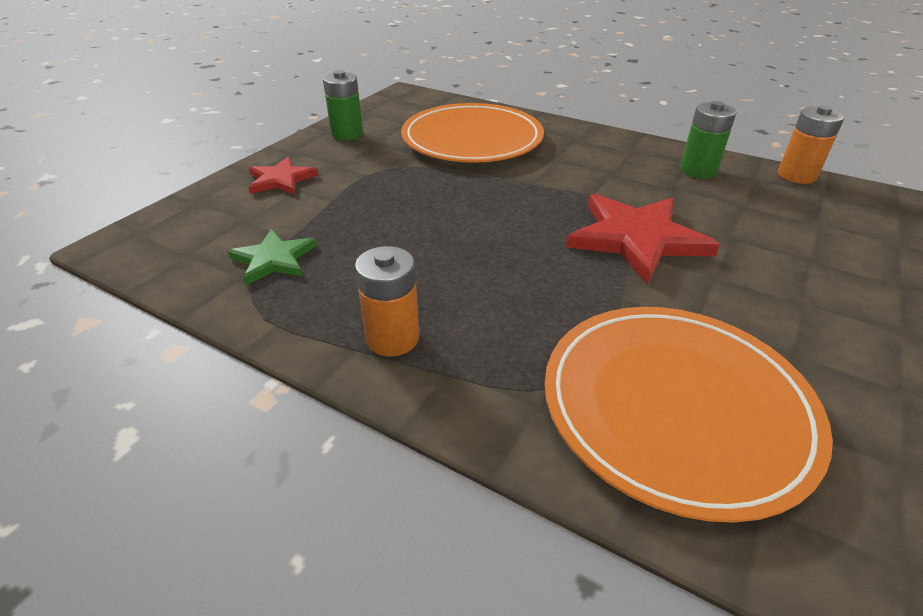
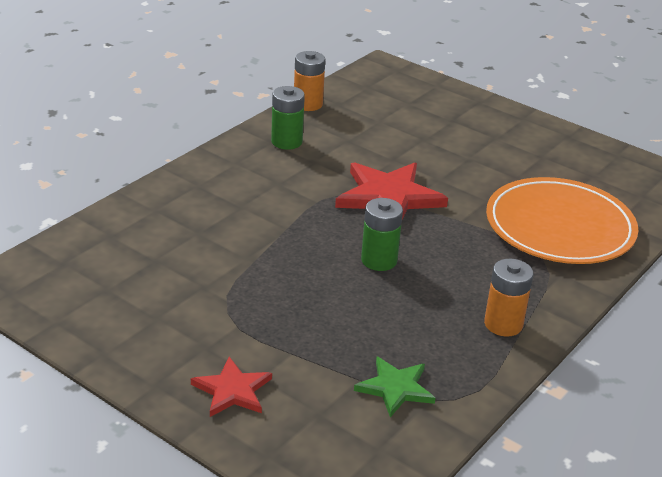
camera: 85 degrees left, 5 degrees down
green battery [323,70,363,140] -> green battery moved to [361,198,403,271]
orange plate [401,103,544,163] -> none

